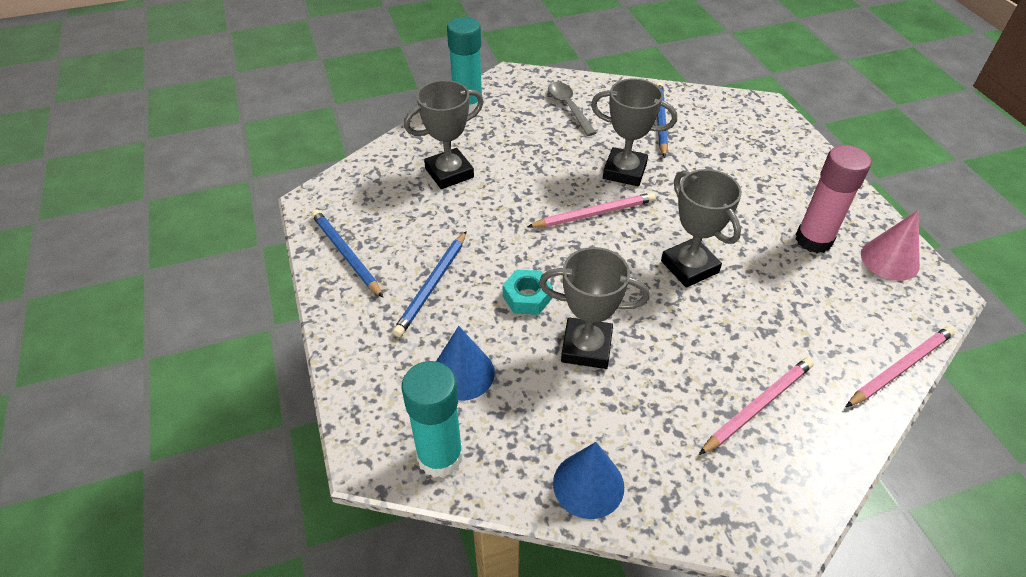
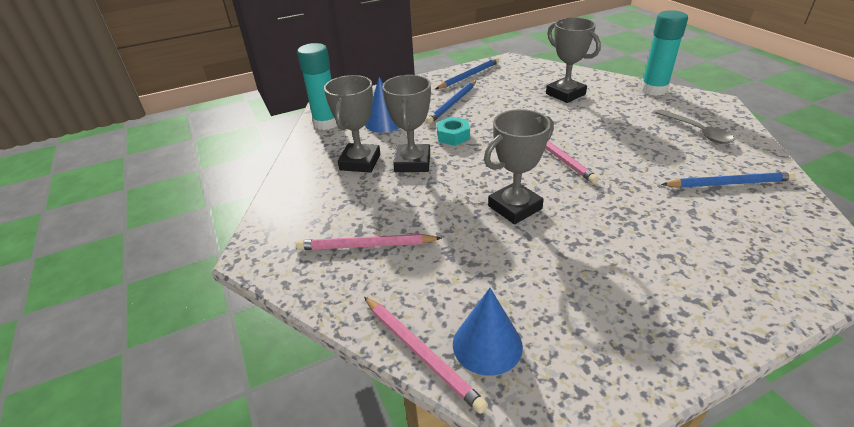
camera: 85 degrees right, 10 degrees down
blue pencil [393,231,467,337] -> blue pencil turned 75 degrees counterclockwise [426,81,476,124]
grey spoon [548,82,597,136] -> grey spoon turned 90 degrees clockwise [655,109,735,143]
blue cone [553,442,624,519] -> blue cone moved to [453,288,523,376]
grey trophy [591,79,677,186] -> grey trophy moved to [324,75,380,173]
pink pencil [699,357,814,455] -> pink pencil turned 135 degrees clockwise [296,234,442,250]
pink glue stick [796,145,871,253] -> none
pink cone [861,210,920,281] -> none

